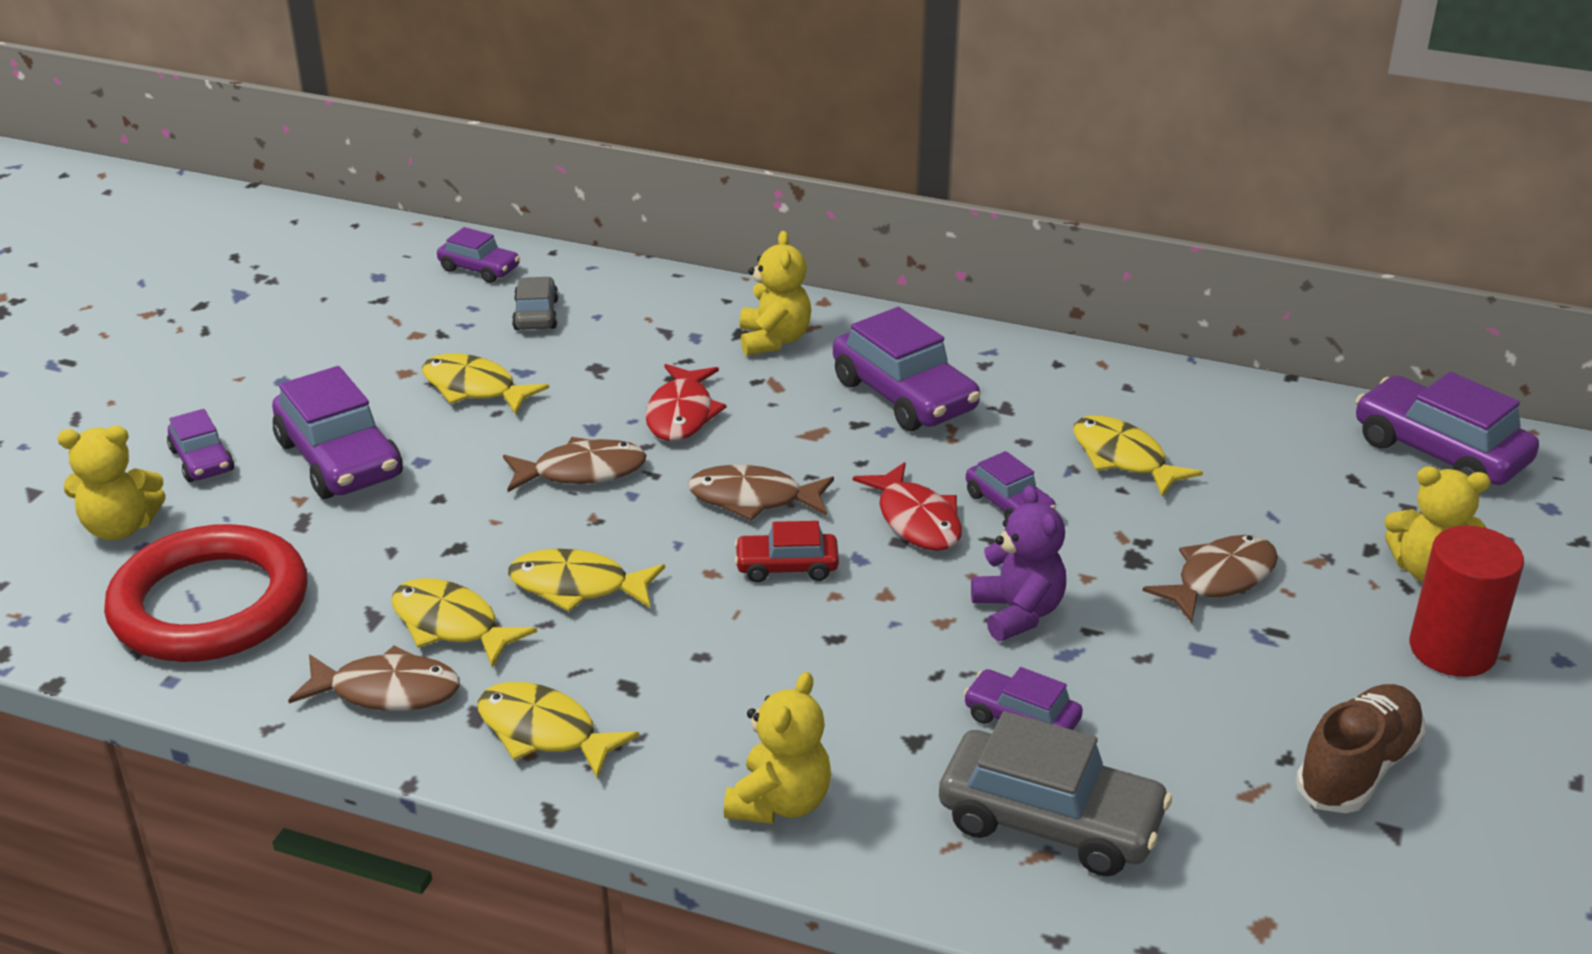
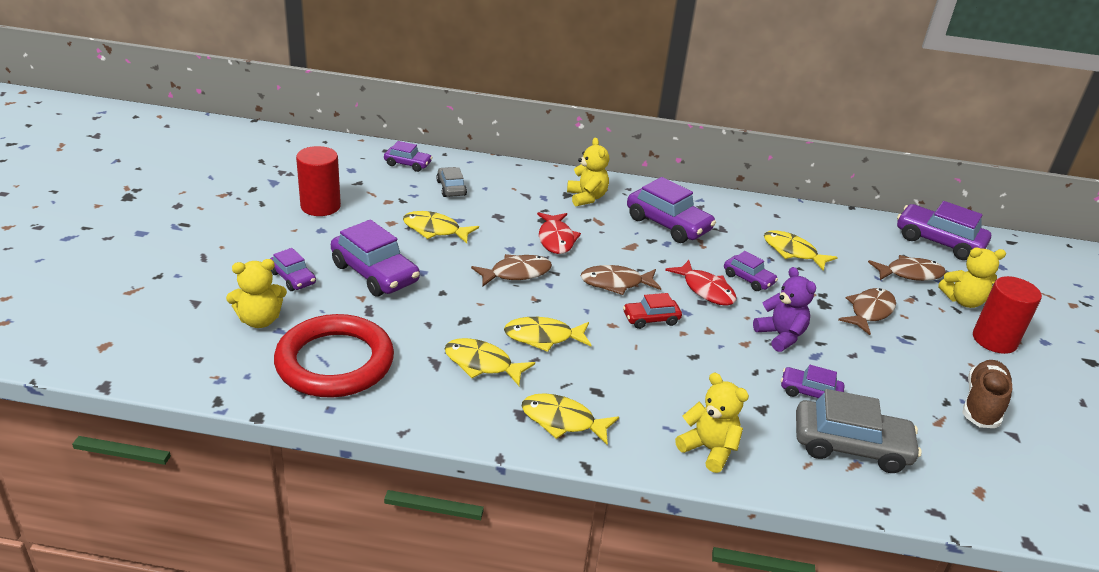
camera: 15 degrees left, 0 degrees up
brown fish [288,645,460,711] -> brown fish moved to [868,255,946,281]
yellow teddy bear [724,672,831,824] -> yellow teddy bear turned 60 degrees counterclockwise [675,373,749,473]
none -> red cylinder [296,146,341,216]

